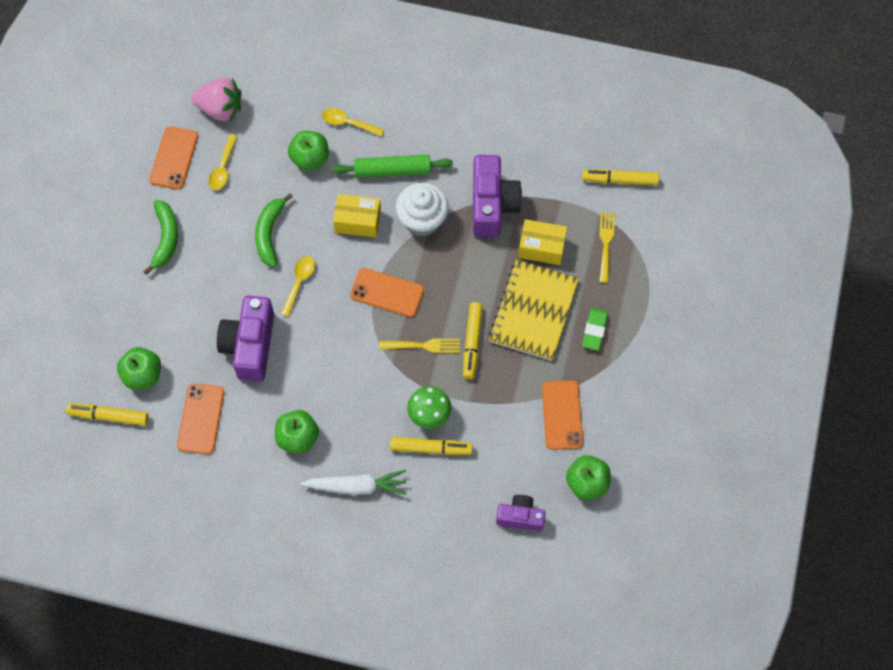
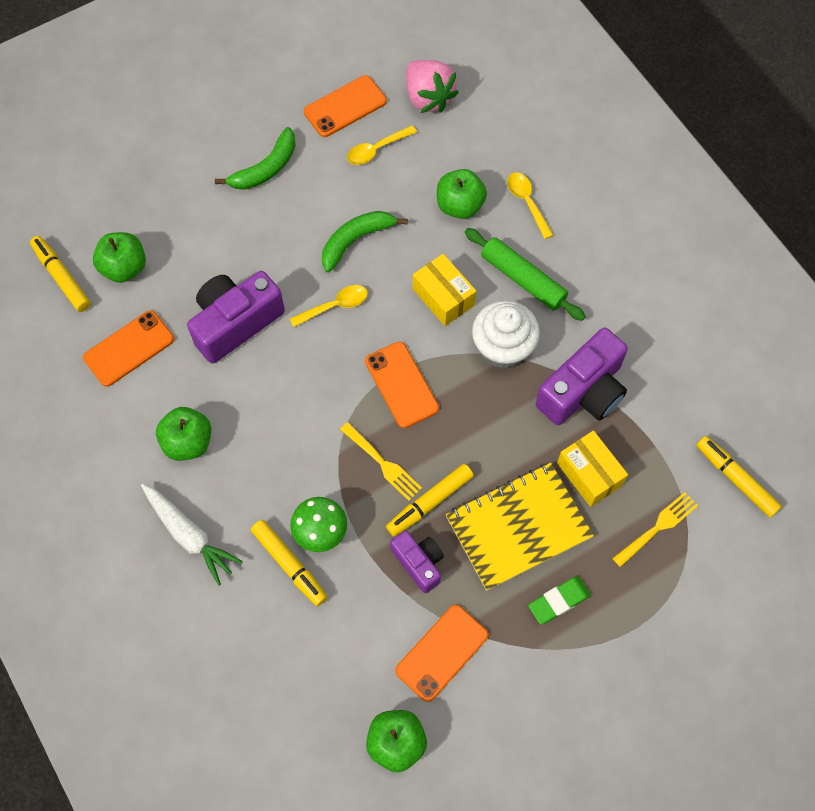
camera: 45 degrees right, 0 degrees up
purple camera [496,495,546,531] -> purple camera moved to [390,531,444,593]

